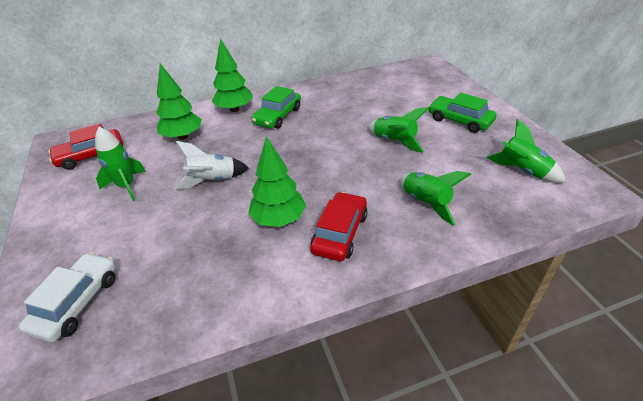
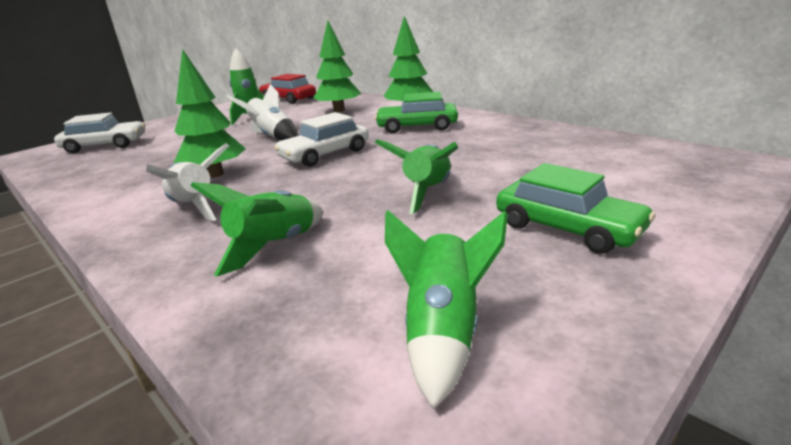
camera: 65 degrees right, 15 degrees down
red car [310,192,368,261] -> white rocket [146,143,229,221]
green car [429,93,497,133] -> green car turned 120 degrees clockwise [496,163,655,254]
none -> white car [274,112,369,167]

